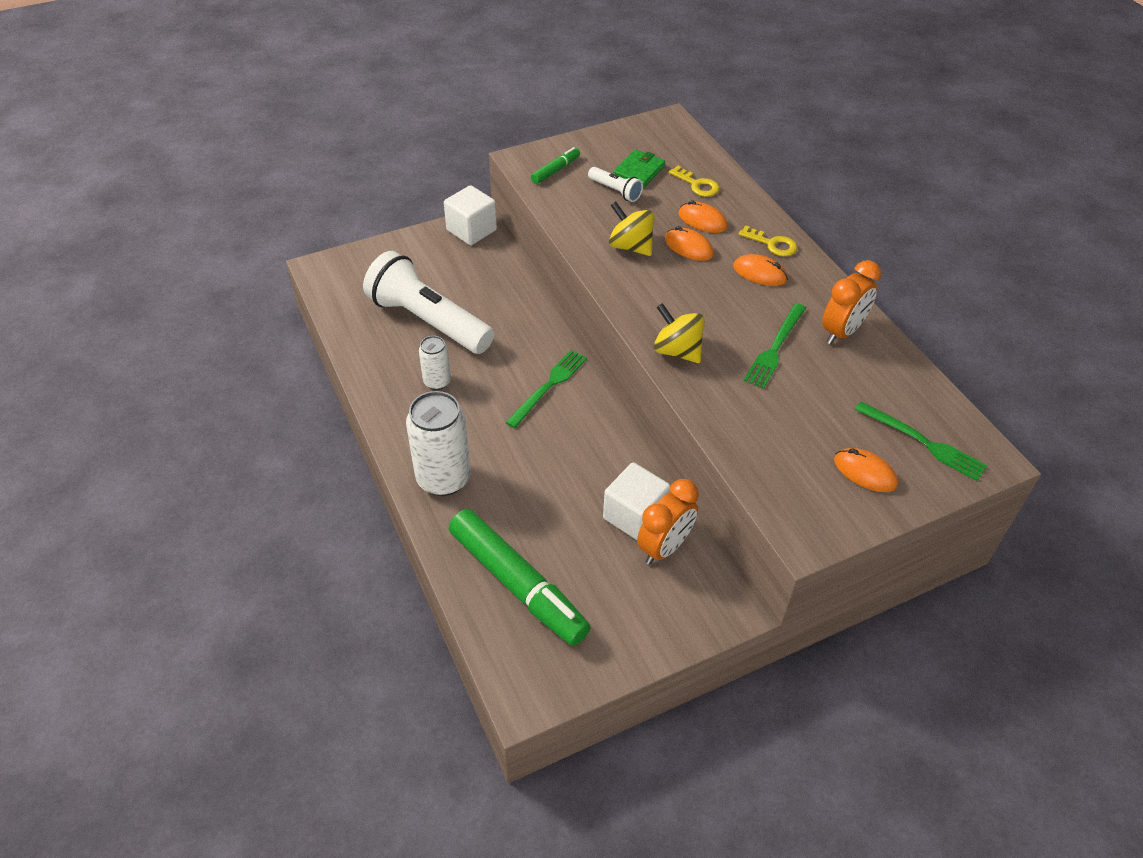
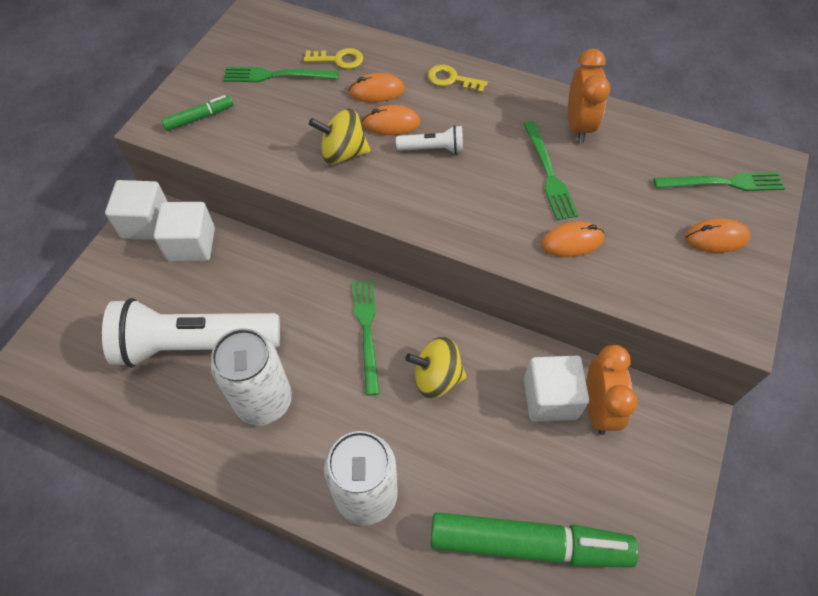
camera: 40 degrees left, 10 degrees up
white can [419,336,451,390] -> white can [211,328,292,425], size x1.82
green marker [531,147,580,184] -> green marker turned 60 degrees clockwise [161,95,233,131]
white flashlight [588,167,643,202] -> white flashlight moved to [396,125,463,154]
green wallet [613,150,665,188] -> green fork [223,67,339,82]
yellow spinning top [654,303,705,363] -> yellow spinning top moved to [405,337,467,399]
orange mouse [733,254,788,286] -> orange mouse moved to [541,222,604,257]
yellow key [739,225,798,257] -> yellow key turned 150 degrees counterclockwise [428,65,488,93]
none -> white cube [154,202,215,262]

